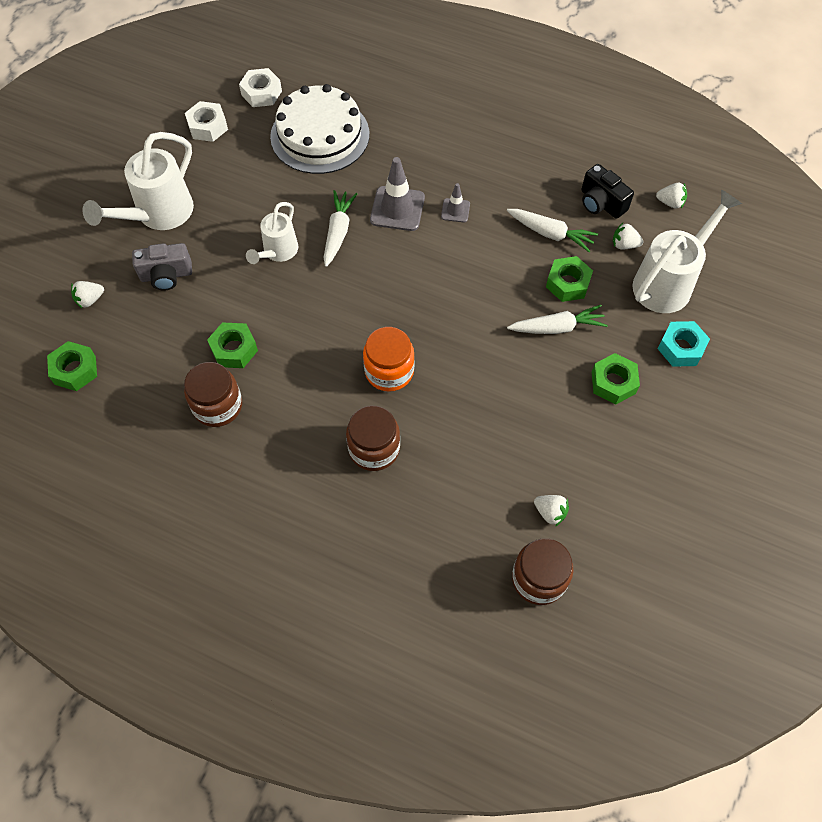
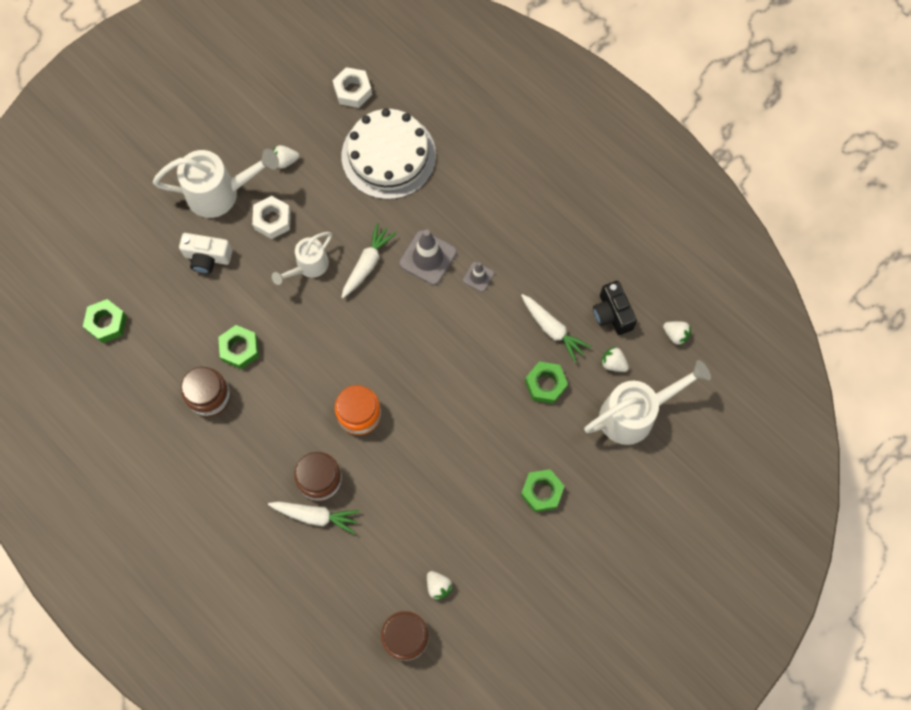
camera: 20 degrees right, 10 degrees up
white strawberry [71,281,104,308] -> white strawberry moved to [273,145,299,169]
white watering can [82,132,194,230] -> white watering can turned 150 degrees counterclockwise [153,149,279,218]
grey camera [132,243,192,291] -> white camera [179,233,232,274]
white nut [185,101,228,142] -> white nut moved to [252,196,291,239]
white carrot [507,305,608,334] -> white carrot moved to [268,501,360,534]
turquoise nut [658,321,710,367] -> none

